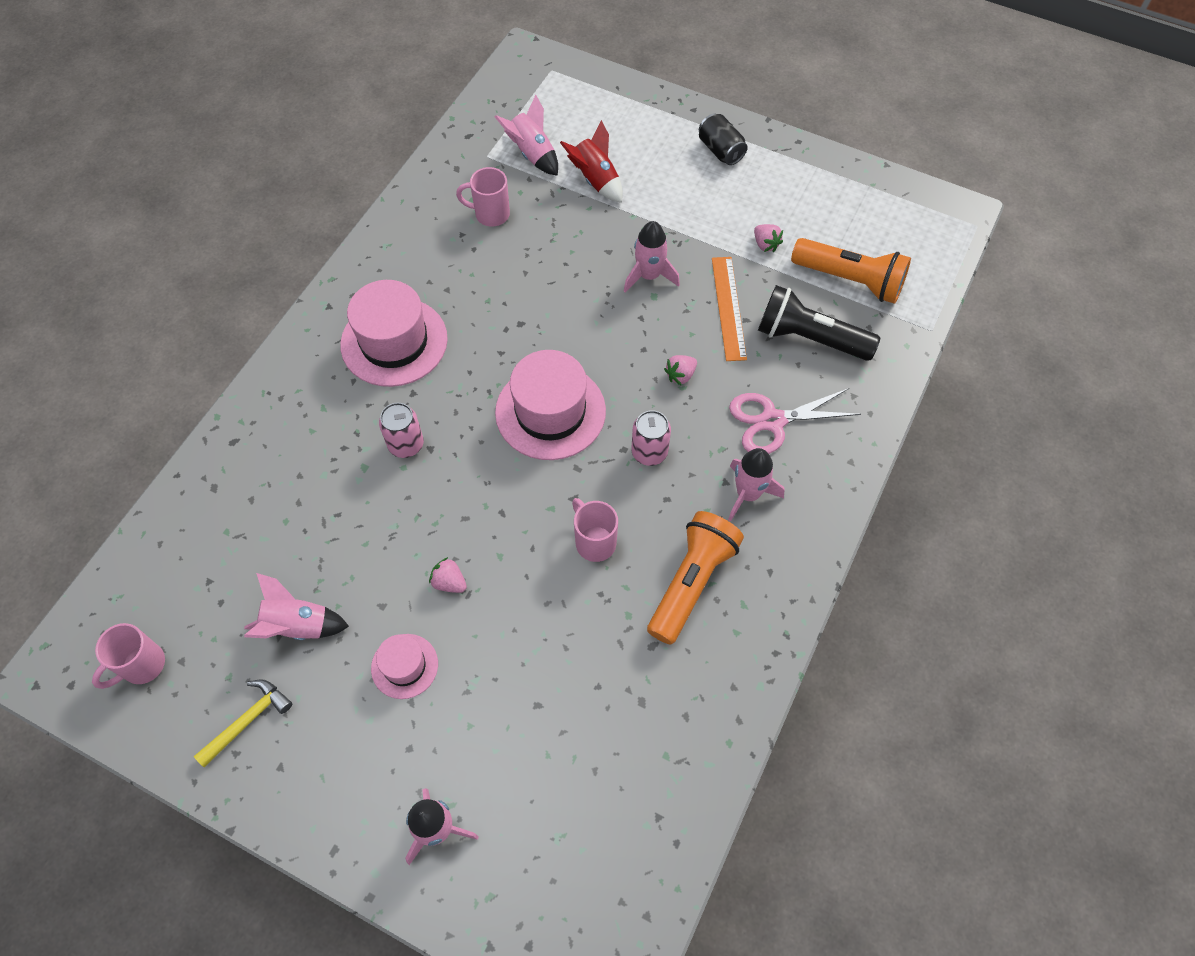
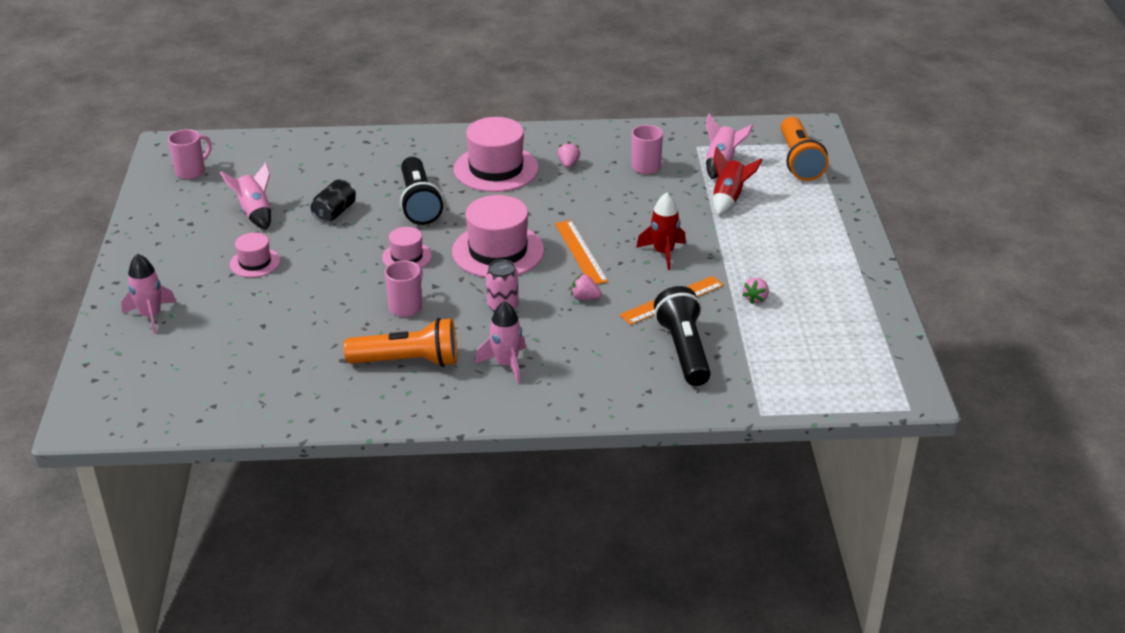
camera: 60 degrees right, 25 degrees down
pink mug [92,623,165,689] -> pink mug turned 120 degrees clockwise [168,129,212,179]
yellow hammer [194,679,292,767] -> none
pink can [379,403,424,458] -> black flashlight [400,157,443,225]
pink strawberry [429,557,467,593] -> pink strawberry moved to [557,142,580,168]
pink rocket [624,221,680,293] -> red rocket [636,192,686,270]
black can [699,114,748,165] -> black can moved to [310,180,356,222]
pink scissors [729,388,861,454] -> none
orange flashlight [791,238,911,304] -> orange flashlight moved to [781,117,829,181]
none -> pink hat [382,227,432,267]
none -> orange ruler [555,220,608,284]

